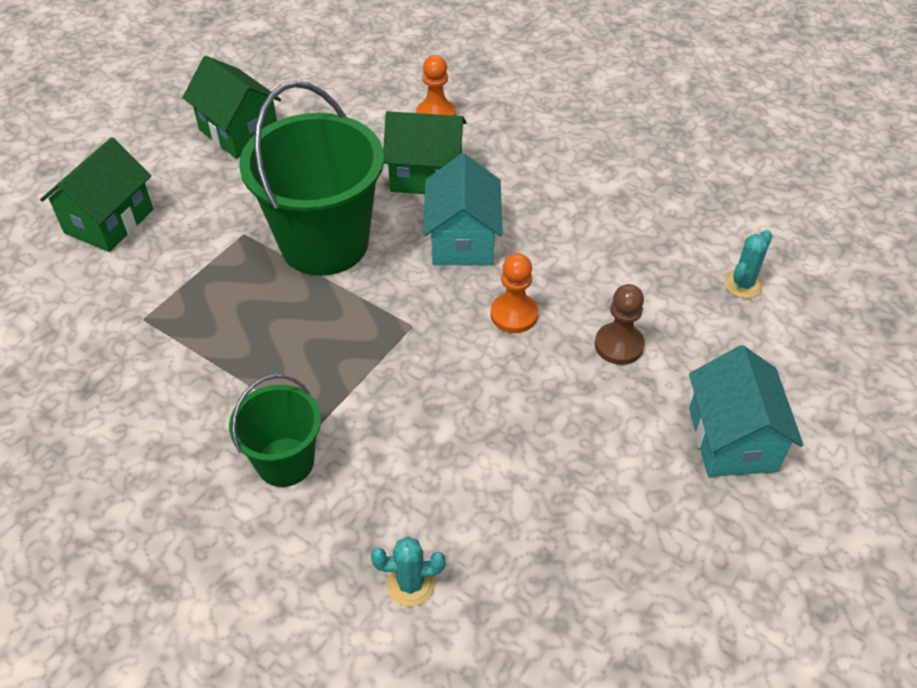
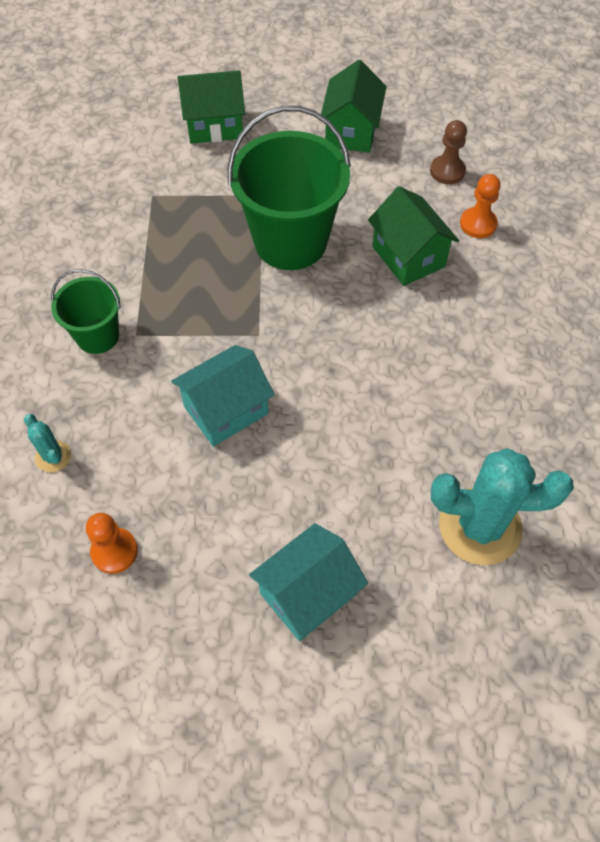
camera: 55 degrees right, 10 degrees up
turquoise house [423,153,503,265] -> turquoise house moved to [171,345,275,447]
orange pawn [490,253,538,333] -> orange pawn moved to [86,513,138,574]
brown pawn [595,284,645,365] -> brown pawn moved to [430,120,467,184]
turquoise cactus [724,230,772,298] -> turquoise cactus [431,448,574,565], size x2.20

